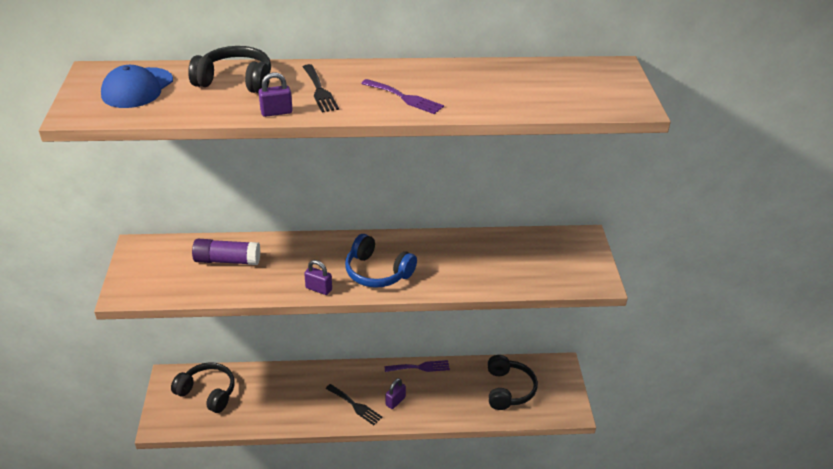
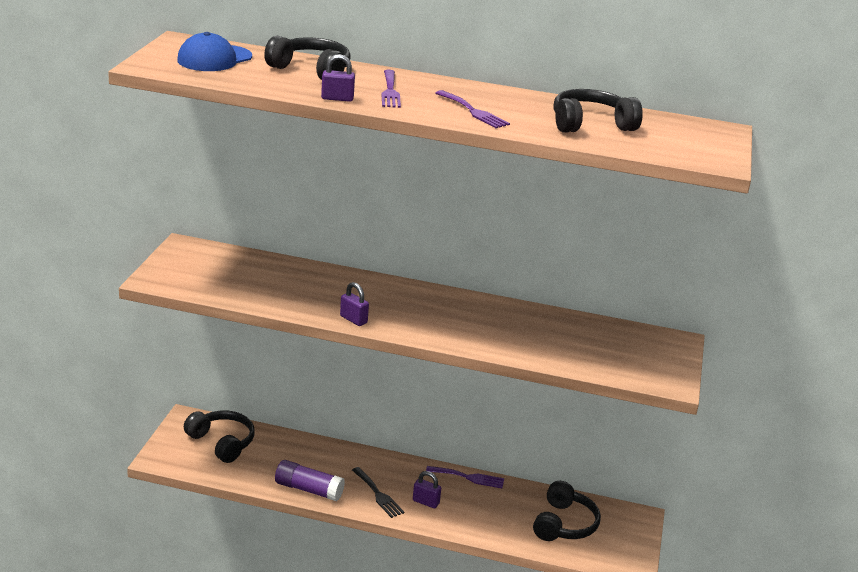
camera: 15 degrees right, 10 degrees down
purple glue stick [192,239,260,265] -> purple glue stick moved to [275,460,345,501]
black fork [303,64,339,112] -> purple fork [381,70,401,108]
blue headphones [345,234,417,288] -> none
purple padlock [385,378,406,409] -> purple padlock turned 60 degrees clockwise [413,471,441,508]
none -> black headphones [554,89,643,132]

